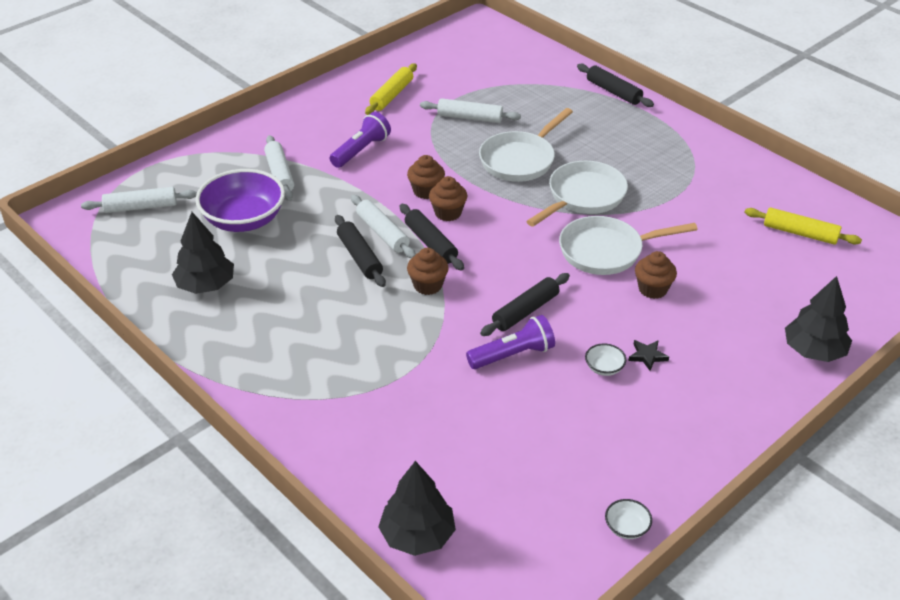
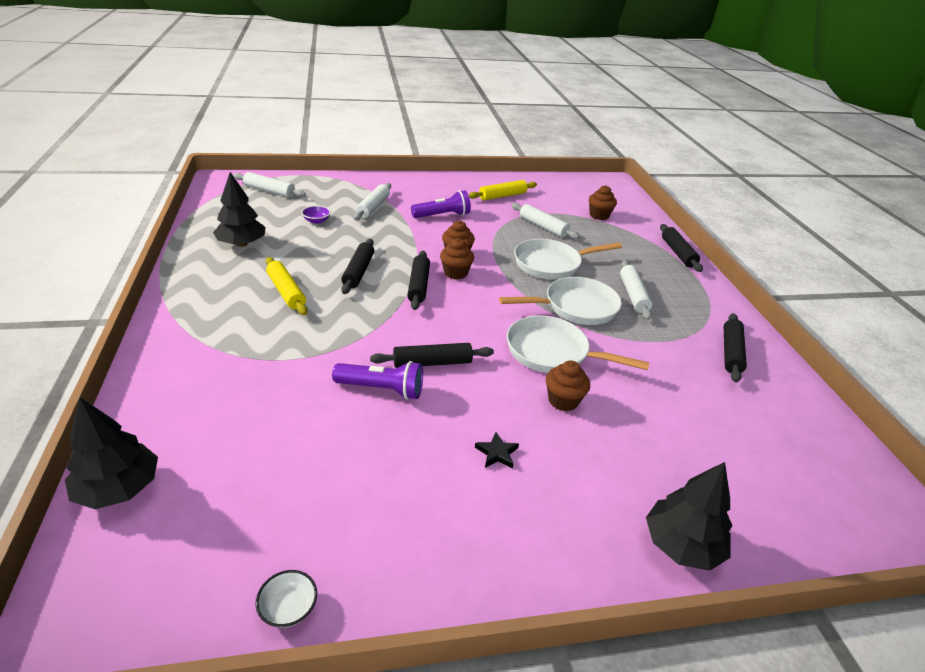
camera: 30 degrees right, 5 degrees down
purple bowl [195,169,285,232] -> purple bowl [302,205,331,224], size x0.41
white rolling pin [351,195,416,258] -> white rolling pin moved to [620,260,652,320]
brown cupcake [407,248,449,295] -> brown cupcake moved to [589,185,617,220]
white bowl [585,343,626,376] -> none
yellow rolling pin [744,208,862,245] -> yellow rolling pin moved to [266,257,307,315]
none -> black rolling pin [724,313,747,383]

